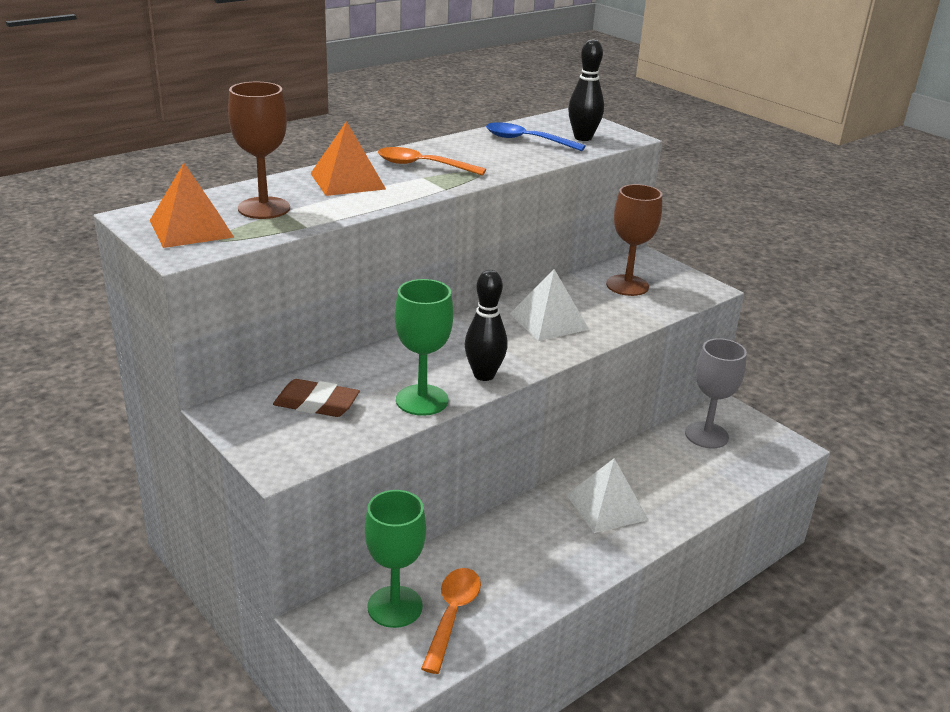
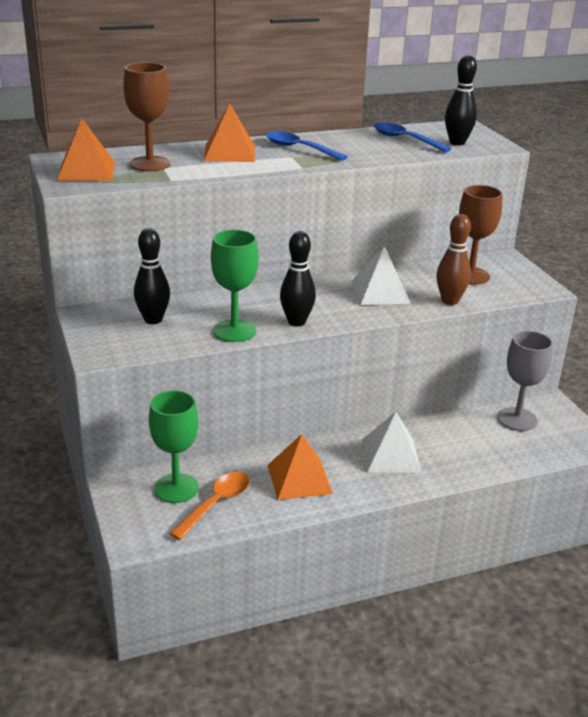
camera: 20 degrees right, 0 degrees up
brown eraser [273,379,360,417] -> black bowling pin [134,228,170,324]
orange spoon [378,147,486,176] -> blue spoon [266,131,348,161]
none -> orange pyramid [268,434,333,500]
none -> brown bowling pin [436,214,471,305]

